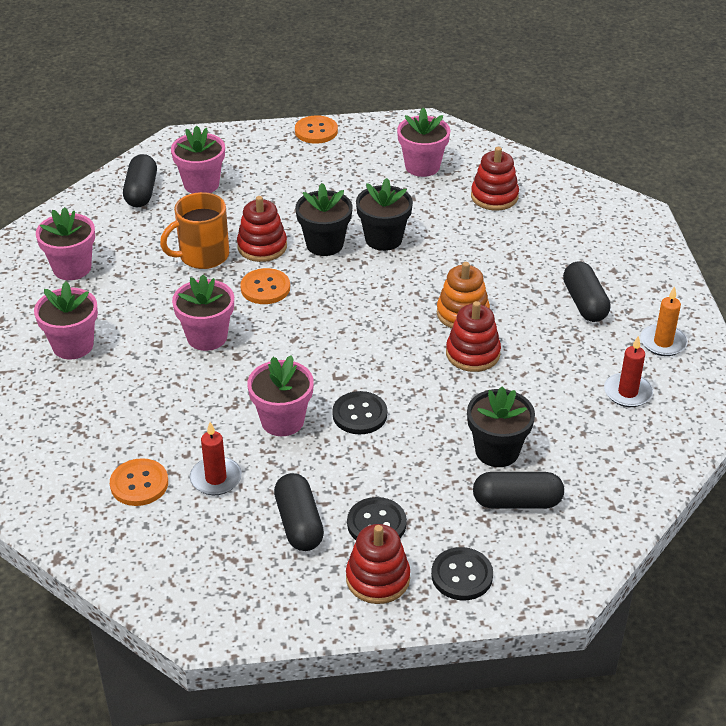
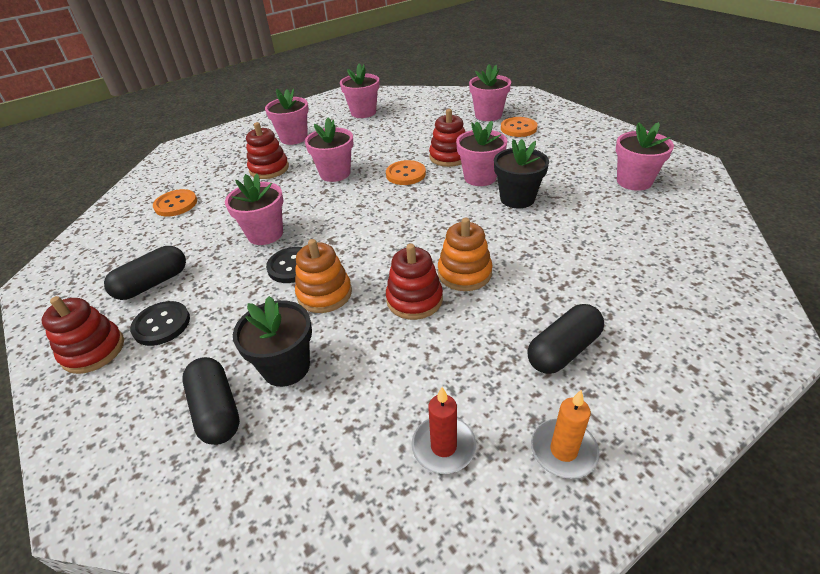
camera: 65 degrees right, 0 degrees up
black capsule [123,154,157,207] -> none
orange mug [160,192,229,269] -> none
red candle [190,422,242,495] -> none
orange button [295,115,338,144] -> orange button moved to [501,117,537,137]
black flower pot [295,183,353,256] -> pink flower pot [456,121,507,186]
black button [431,547,493,600] -> none
red stacking toy [471,147,519,211] -> red stacking toy moved to [246,122,289,179]
none -> orange stacking toy [295,239,352,313]

